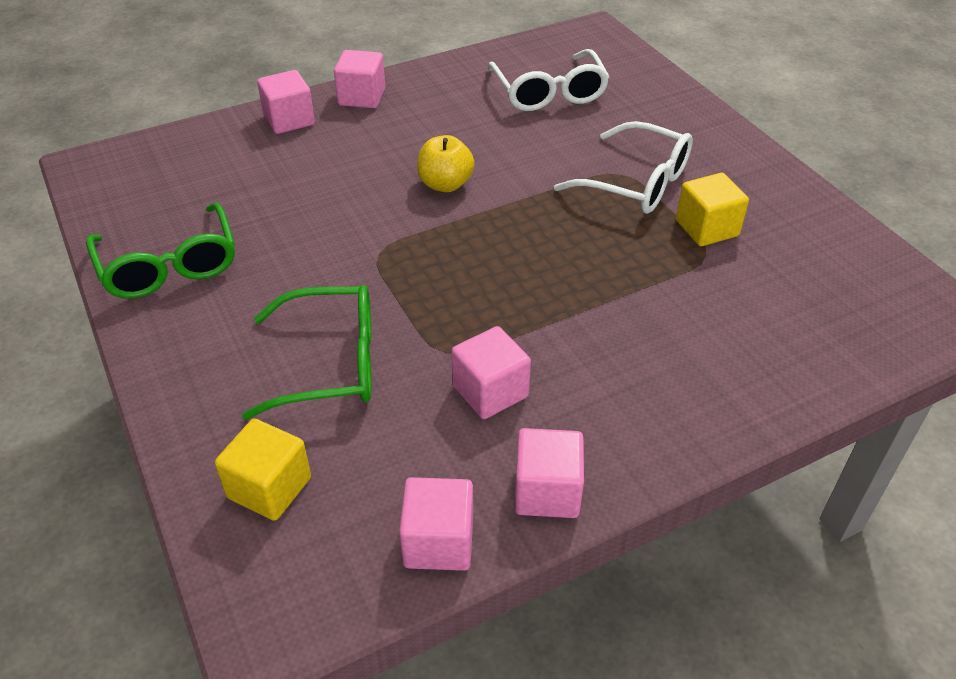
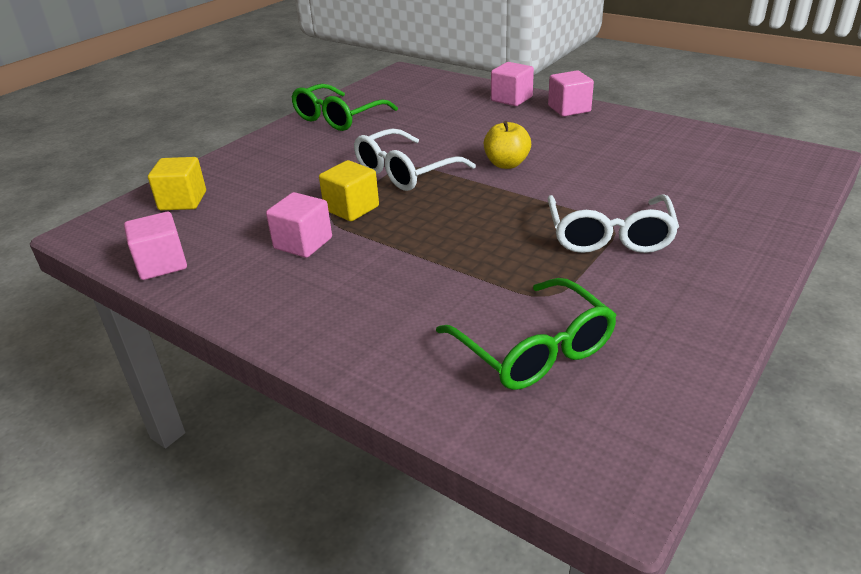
camera: 65 degrees right, 10 degrees down
green glasses [242,285,372,420] -> green glasses moved to [436,278,617,390]
white glasses [488,49,610,111] -> white glasses moved to [354,128,476,191]
pink cube [514,428,584,518] -> none
yellow cube [676,173,749,246] -> yellow cube moved to [319,160,379,221]

